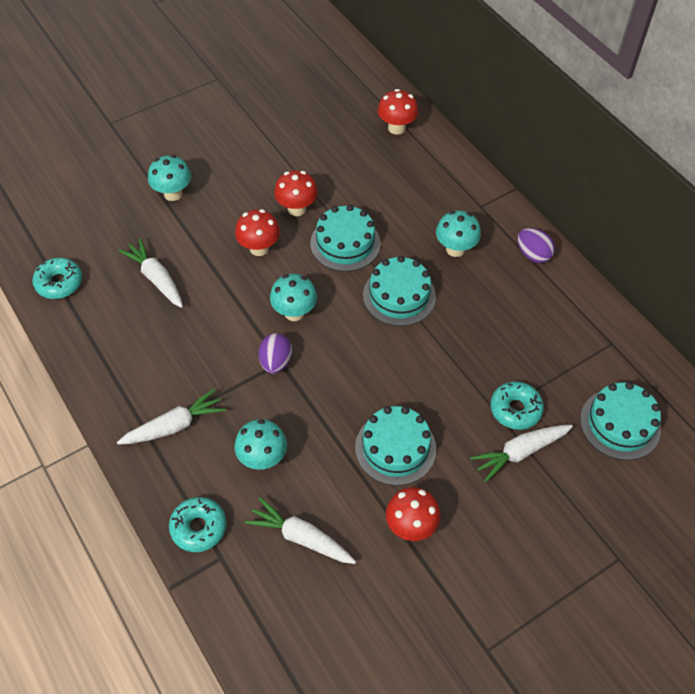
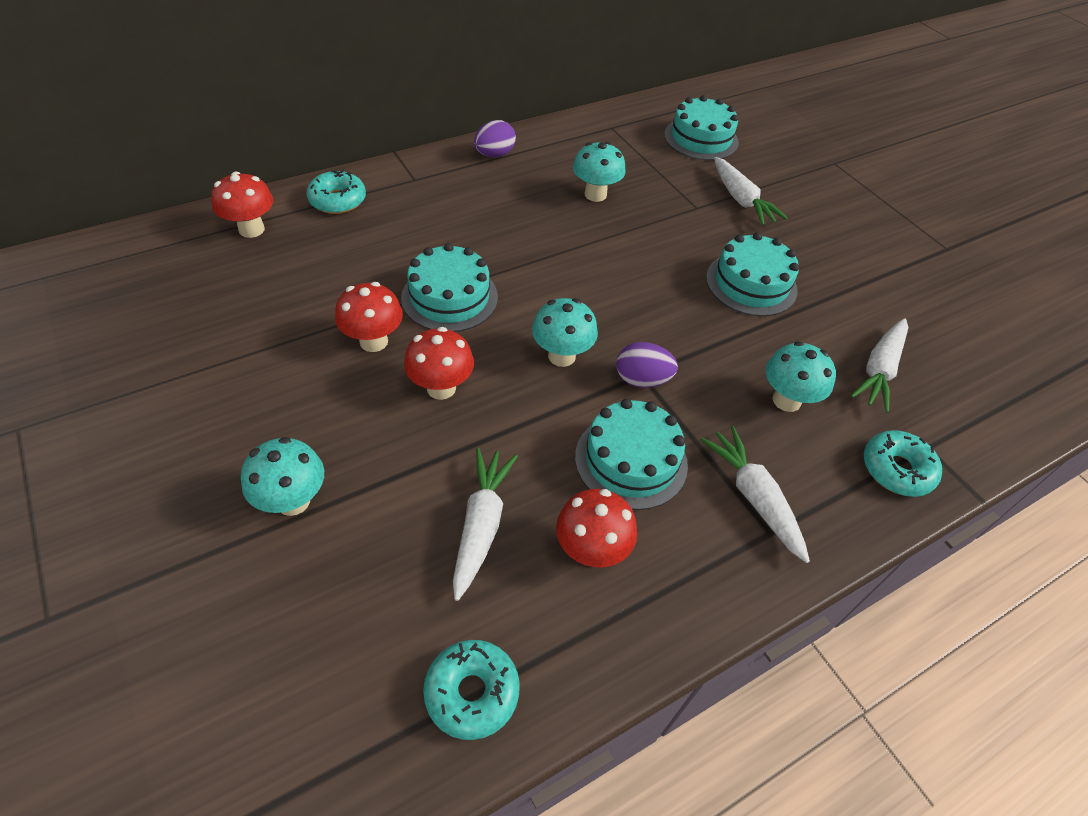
camera: 90 degrees left, 5 degrees down
white carrot [118,238,183,308] -> white carrot turned 135 degrees clockwise [453,448,518,601]
turquoise cake [363,256,436,326] -> turquoise cake moved to [575,399,688,510]
red mushroom [386,487,441,541] -> red mushroom moved to [556,489,637,567]
turquoise mushroom [436,210,481,257] -> turquoise mushroom moved to [573,142,626,202]
turquoise donut [490,382,544,430] -> turquoise donut moved to [307,169,366,214]

